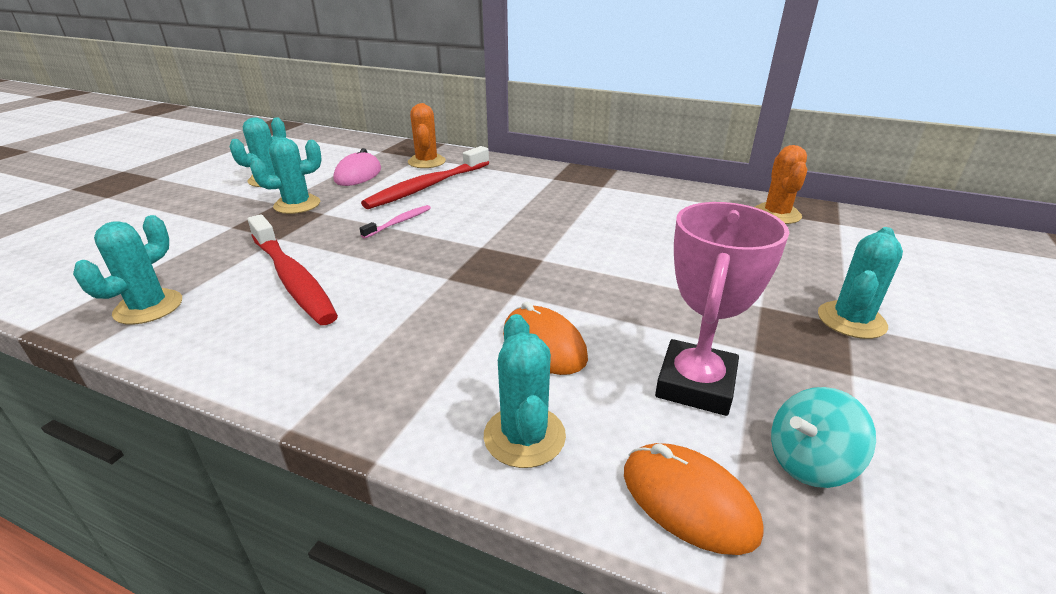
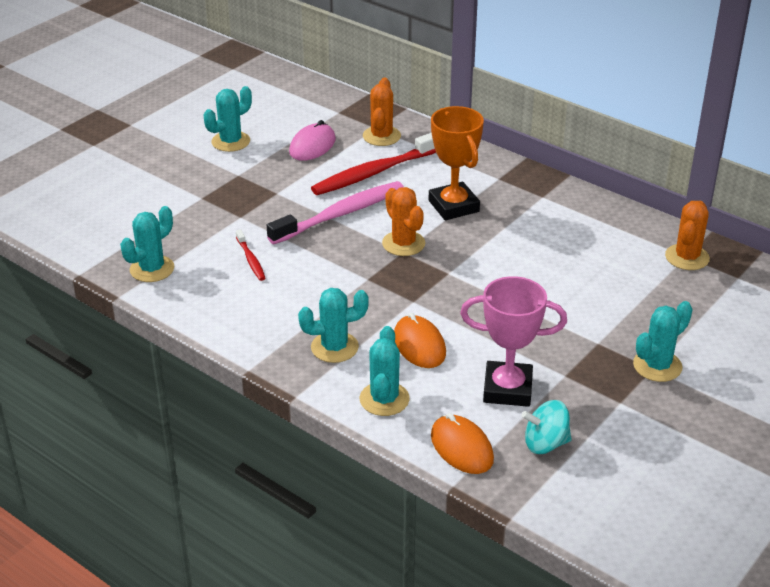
camera: 15 degrees right, 5 degrees up
red toothbrush [248,214,338,325] -> red toothbrush [236,229,266,281], size x0.47
turquoise cactus [250,137,322,214] -> turquoise cactus moved to [298,288,369,363]
pink toothbrush [360,205,431,239] -> pink toothbrush [267,181,404,244], size x2.11
pink trophy [655,202,789,416] -> pink trophy turned 60 degrees clockwise [460,276,567,407]
none -> orange cactus [382,187,425,256]
none -> orange trophy [429,106,484,220]

